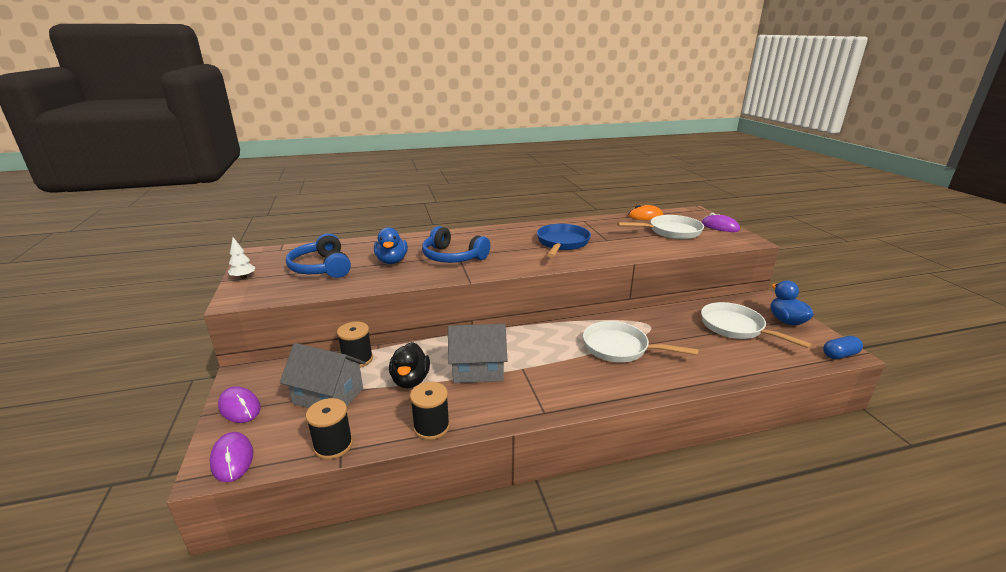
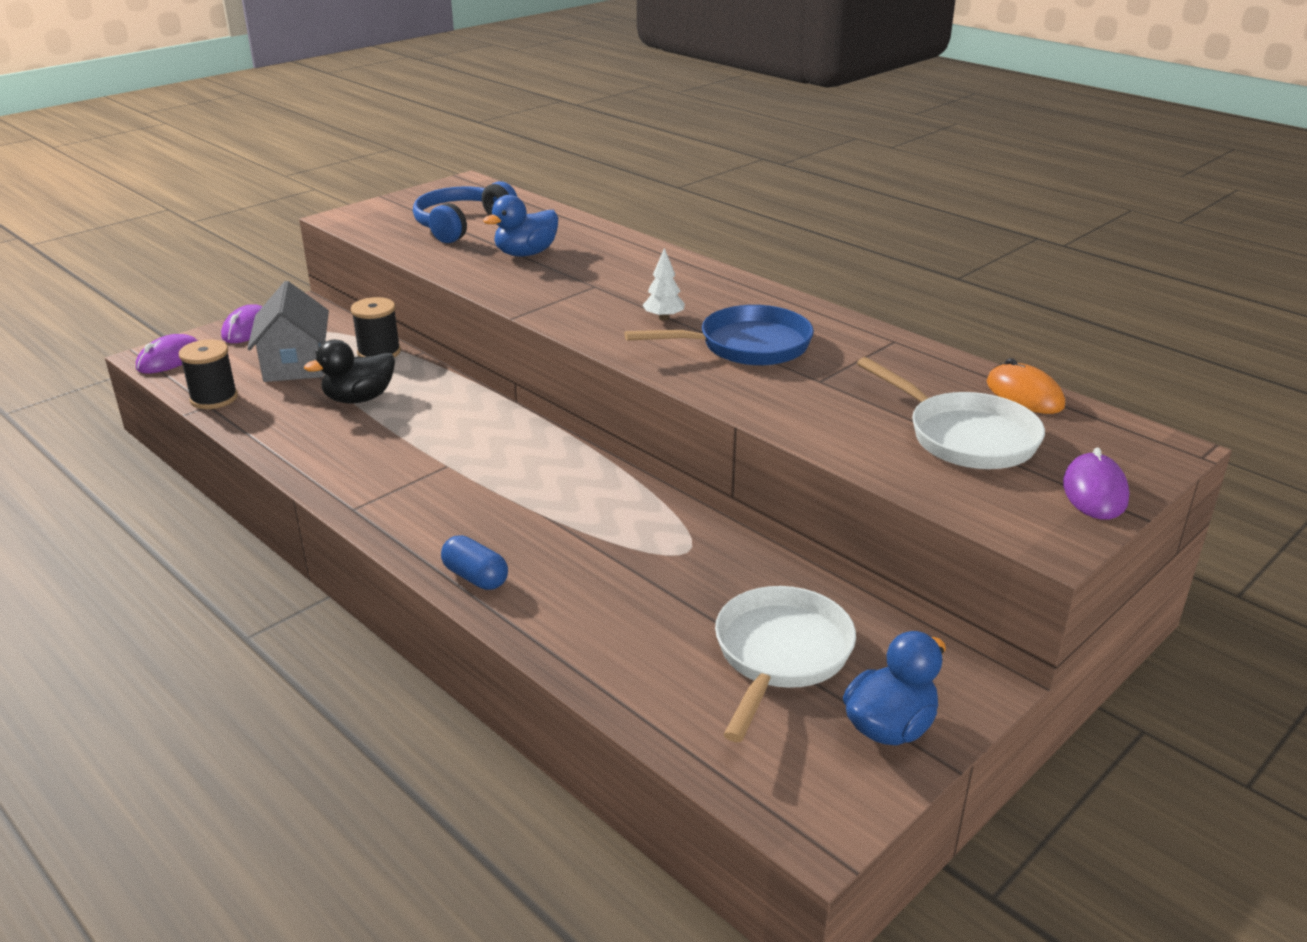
camera: 60 degrees right, 5 degrees up
white tree [228,237,255,279] -> white tree moved to [643,248,685,321]
black spool [410,382,450,440] -> none
blue headphones [422,226,490,263] -> none
grey house [448,324,507,383] -> none
white pan [583,321,699,363] -> none
blue capsule [823,336,863,359] -> blue capsule moved to [441,535,508,590]

